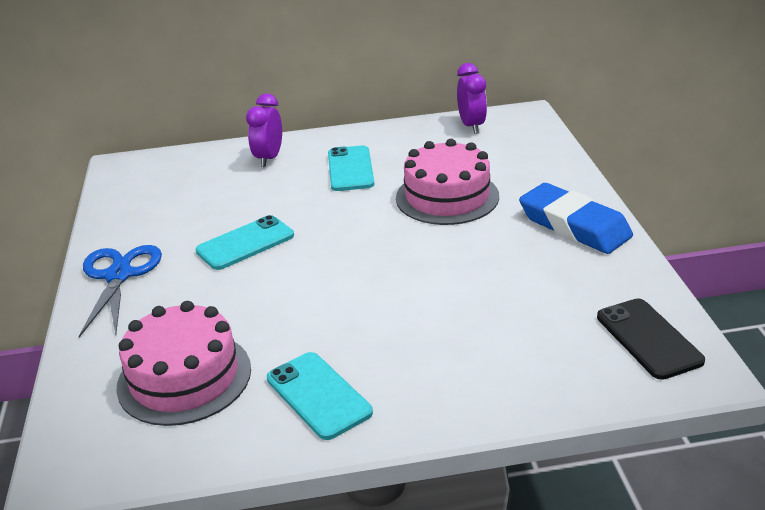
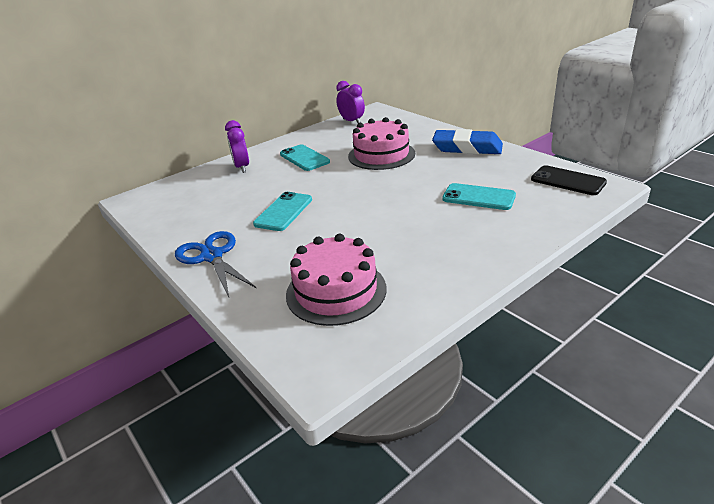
camera: 30 degrees left, 0 degrees up
turquoise phone [267,352,373,440] -> turquoise phone moved to [442,183,516,210]

